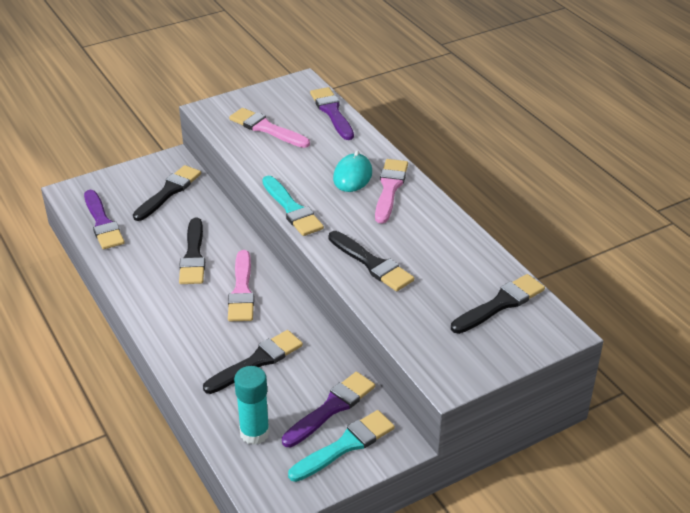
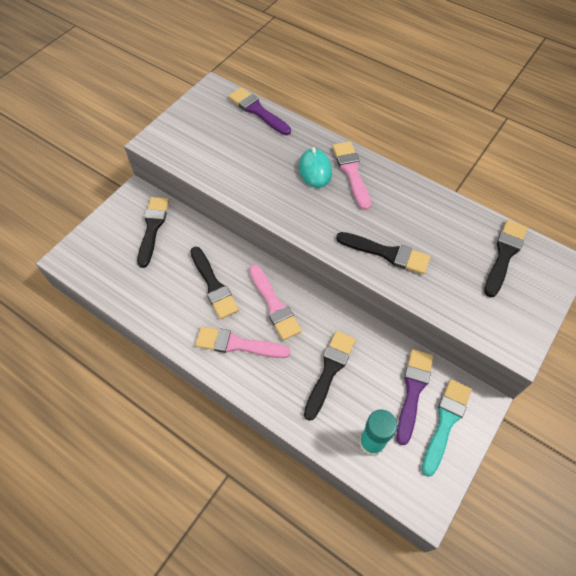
camera: 25 degrees left, 20 degrees up
purple brush [84,190,125,249] -> none
pink brush [229,108,310,148] -> pink brush moved to [195,327,290,358]
turquoise brush [262,176,324,236] -> none

